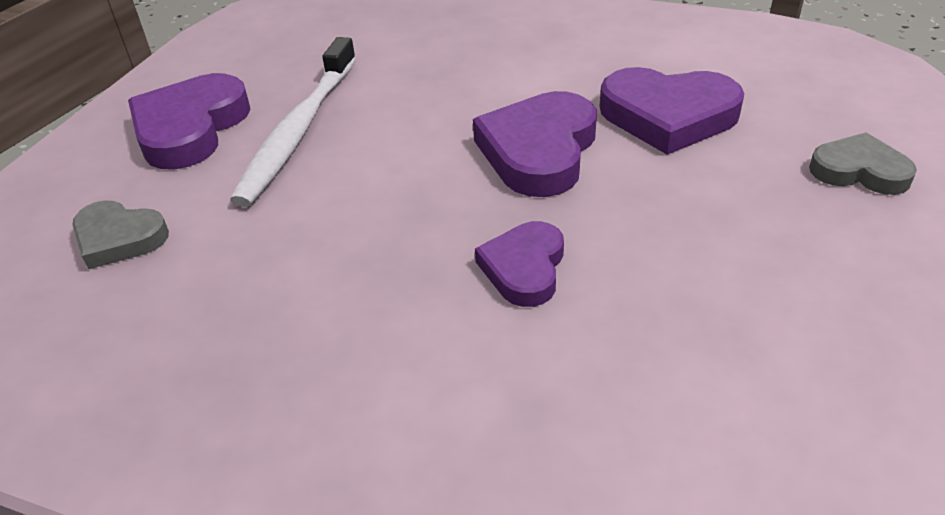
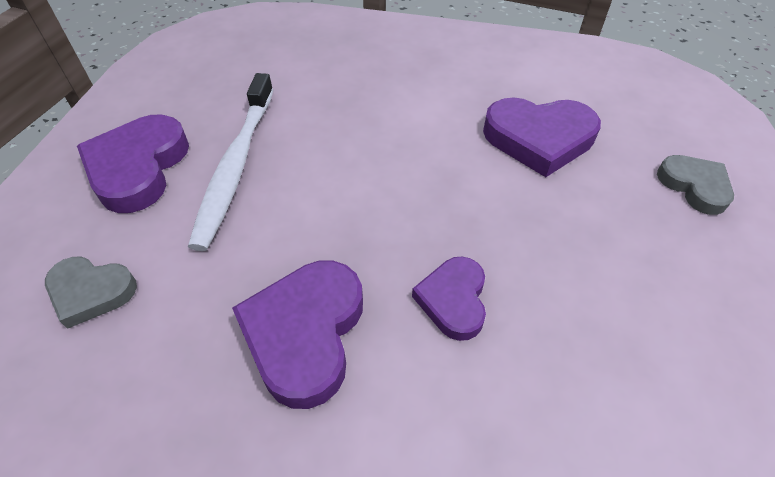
camera: 10 degrees left, 10 degrees up
purple heart [473,91,597,197] -> purple heart moved to [232,261,363,409]
grey heart [809,132,917,195] -> grey heart turned 45 degrees clockwise [657,155,734,215]

